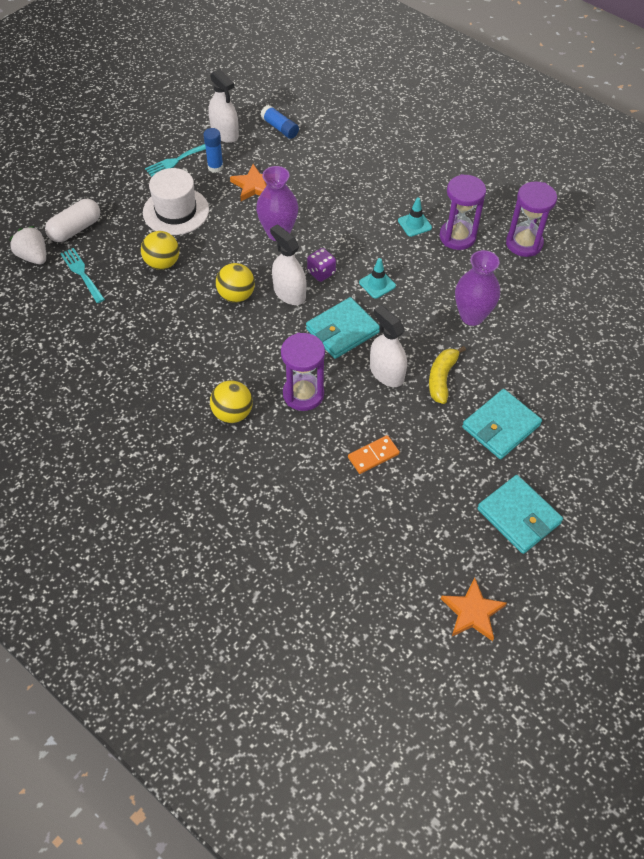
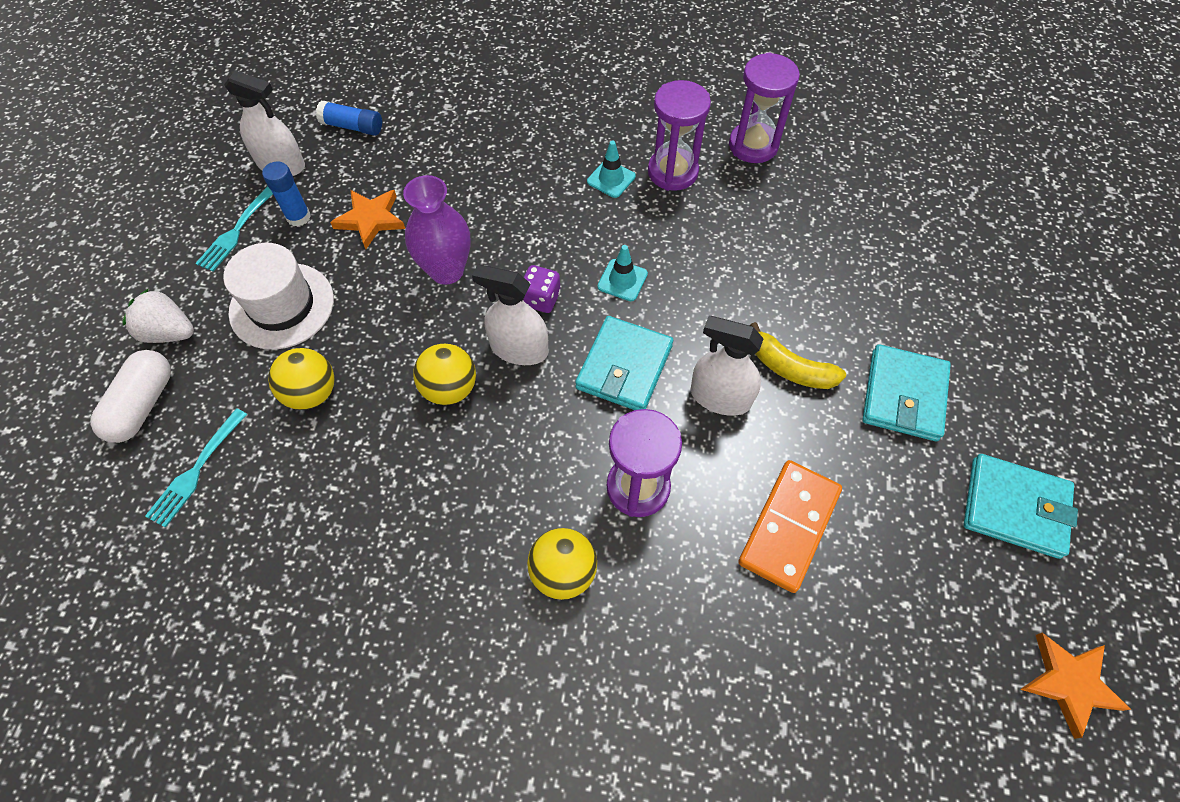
camera: 30 degrees left, 5 degrees up
white strawberry [9,226,46,264] -> white strawberry moved to [122,288,194,343]
turquoise fork [60,248,105,303] -> turquoise fork turned 90 degrees counterclockwise [145,408,247,528]
orange domino [348,435,400,474] -> orange domino [738,460,842,593], size x1.71
yellow banana [429,346,466,404] -> yellow banana turned 45 degrees counterclockwise [750,322,846,389]
purple vase [455,250,500,326] -> none

